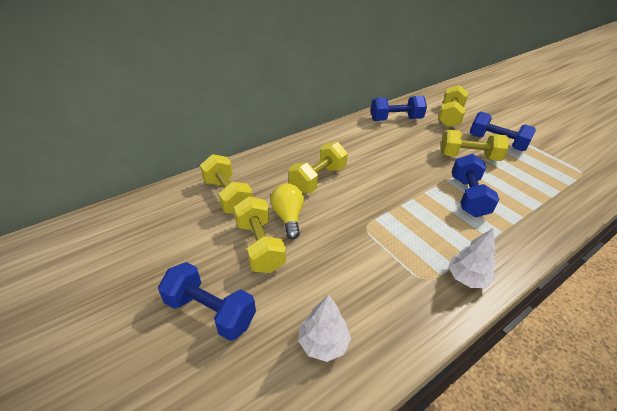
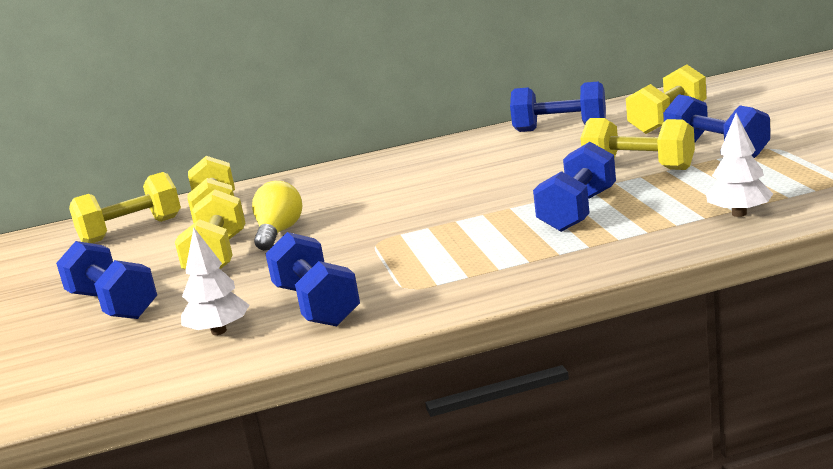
camera: 25 degrees right, 20 degrees down
yellow dumbbell [289,142,348,193] -> yellow dumbbell moved to [69,172,181,243]
white tree [448,228,496,288] -> white tree moved to [706,113,773,217]
none -> blue dumbbell [265,232,360,326]

